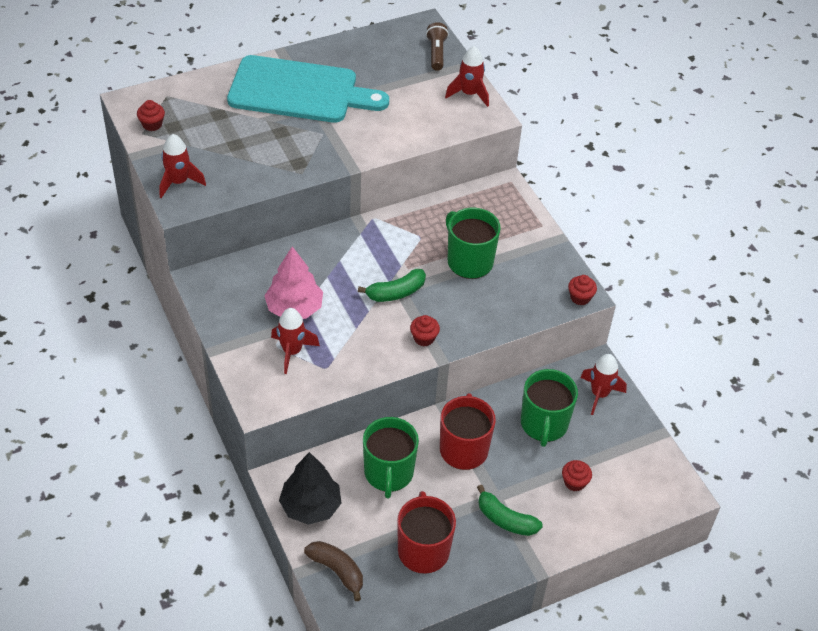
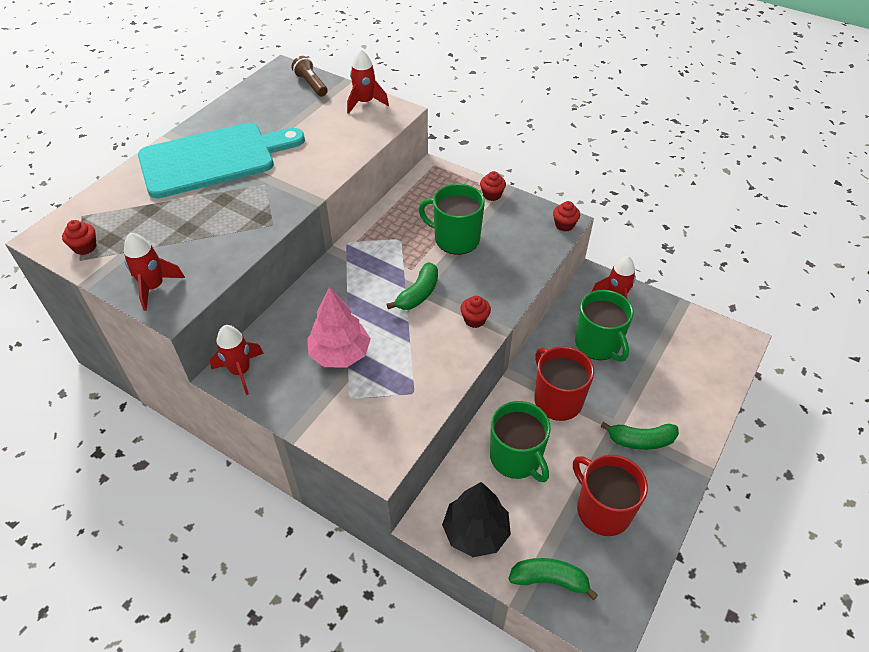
camera: 30 degrees left, 0 degrees up
red rocket [271,308,320,374] -> red rocket moved to [210,325,264,395]
brown banana [304,541,363,601] -> green banana [508,558,598,600]
red cupcake [562,460,592,492] -> red cupcake moved to [480,171,506,201]

